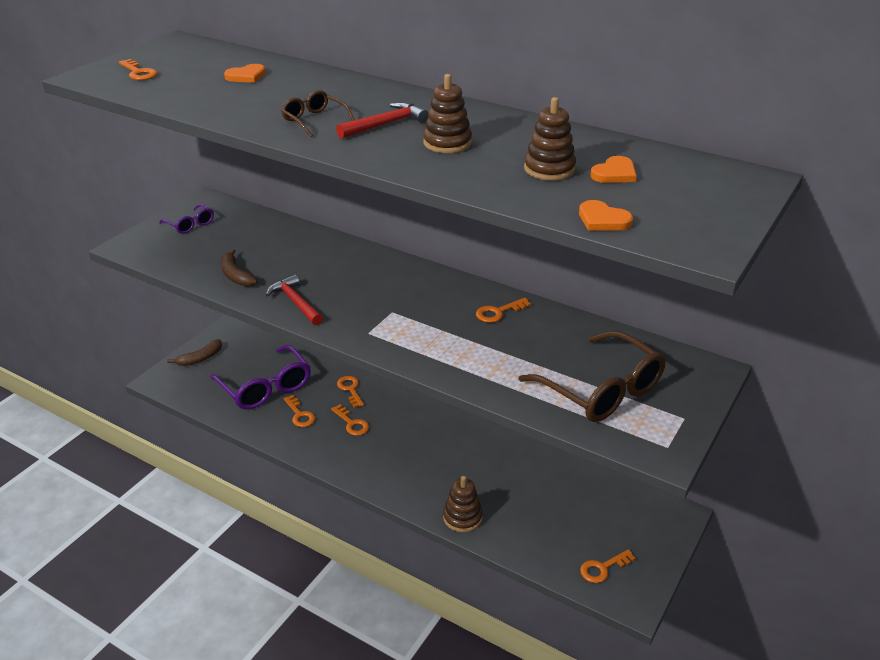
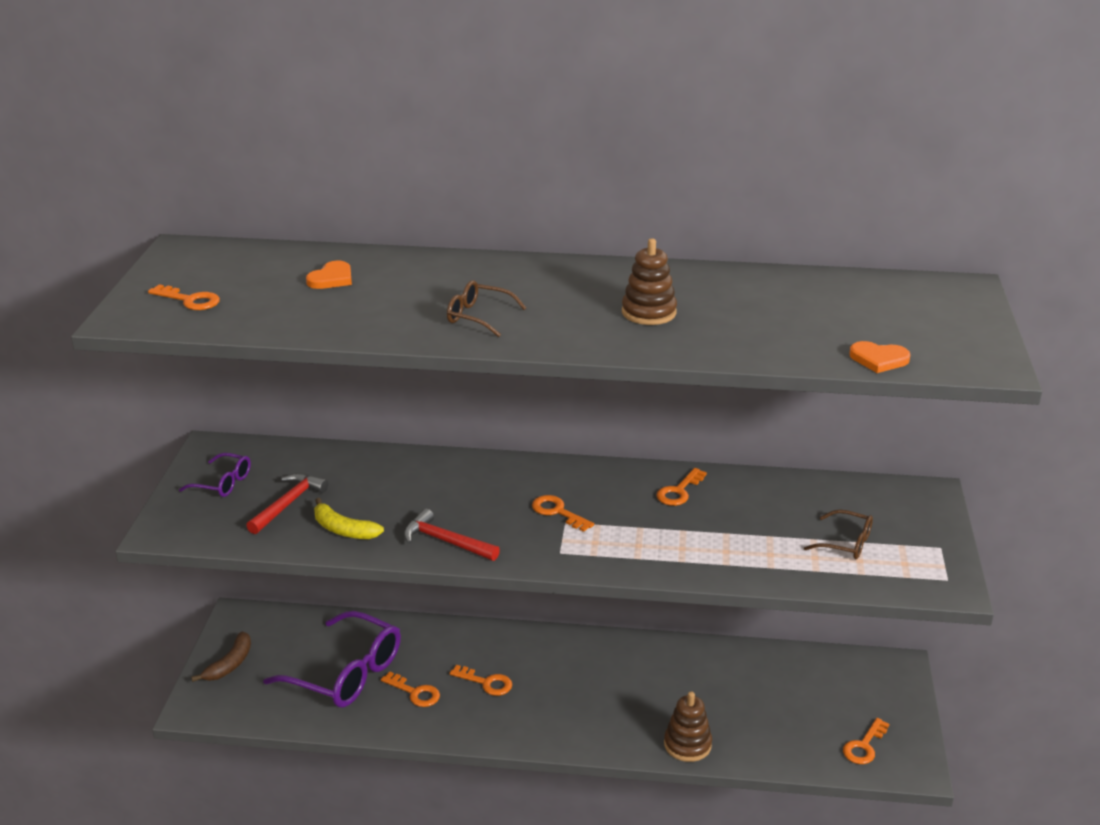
camera: 25 degrees left, 5 degrees down
brown banana [221,249,258,287] -> yellow banana [314,498,384,539]
red hammer [336,102,429,139] -> red hammer moved to [246,473,328,534]
orange key [337,376,364,408] -> orange key moved to [532,495,594,532]
brown glasses [518,331,666,422] -> brown glasses [804,510,873,559], size x0.50
brown stacking toy [524,97,576,180] -> none
orange heart [590,156,637,183] -> none

